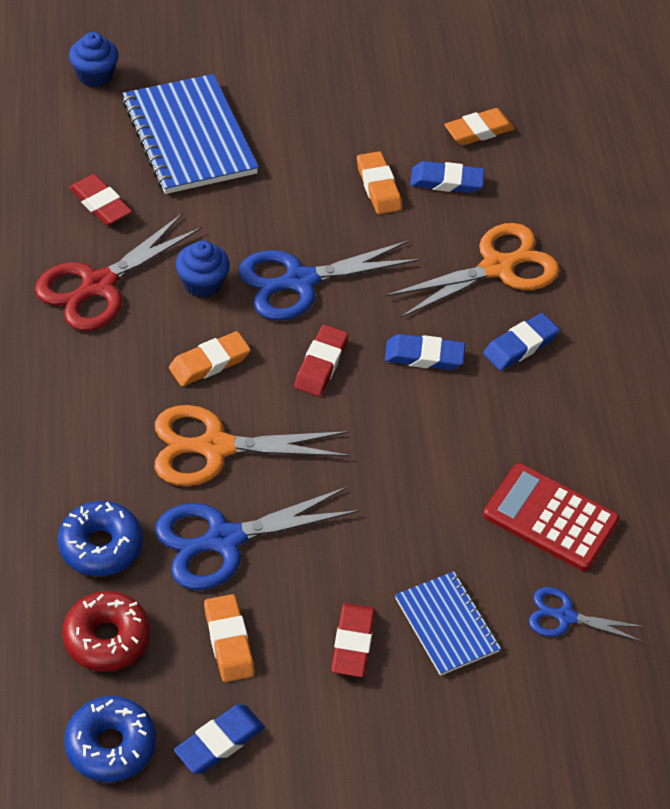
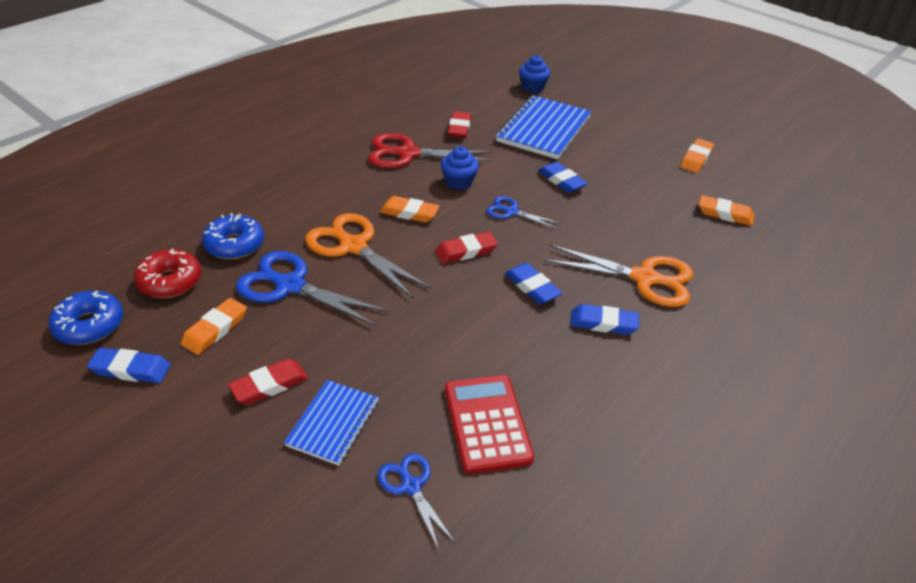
camera: 50 degrees right, 10 degrees down
blue scissors [239,240,421,321] -> blue scissors [486,196,562,229], size x0.55
orange eraser [357,151,402,214] -> orange eraser moved to [680,139,714,173]
blue eraser [410,161,484,193] -> blue eraser moved to [538,162,588,193]

